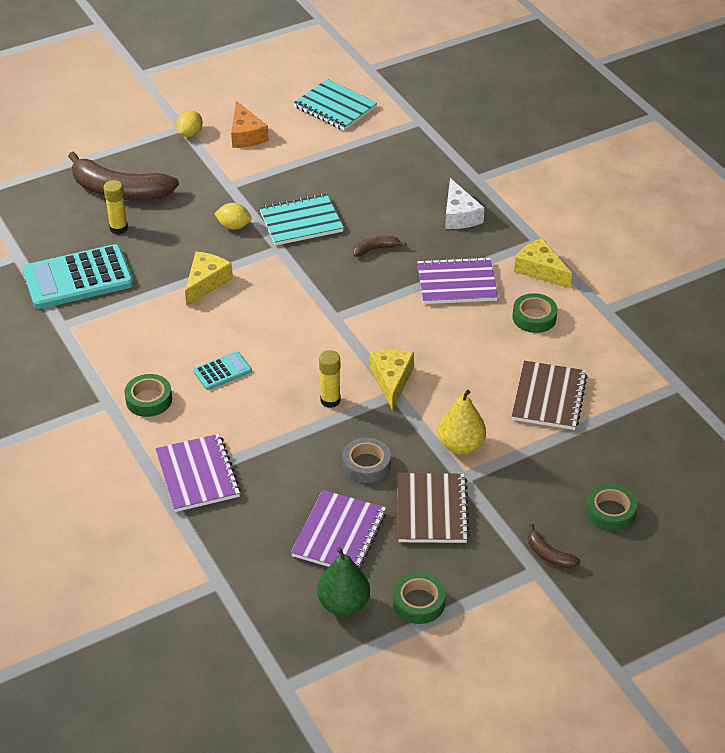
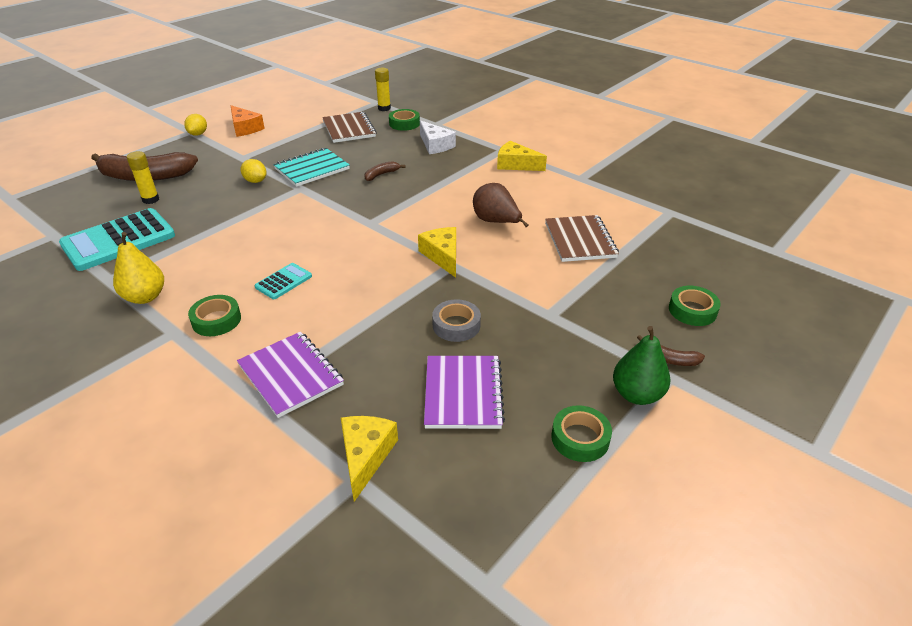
camera: 20 degrees left, 5 degrees down
yellow cheese [185,252,233,306] -> yellow cheese moved to [341,416,398,502]
yellow lemon [214,203,252,230] -> yellow lemon turned 45 degrees clockwise [241,159,266,183]
turquoise notebook [294,79,377,130] -> none
green pear [317,547,370,616] -> green pear moved to [613,326,670,405]
yellow glue stick [319,350,341,408] -> yellow glue stick moved to [375,68,391,111]
brown notebook [398,473,470,543] -> brown notebook moved to [322,112,377,143]
purple notebook [417,257,498,304] -> none
yellow pear [438,390,486,455] -> yellow pear moved to [113,232,164,304]
green tape [512,293,558,333] -> green tape moved to [389,109,420,131]
none -> brown pear [473,183,528,227]

